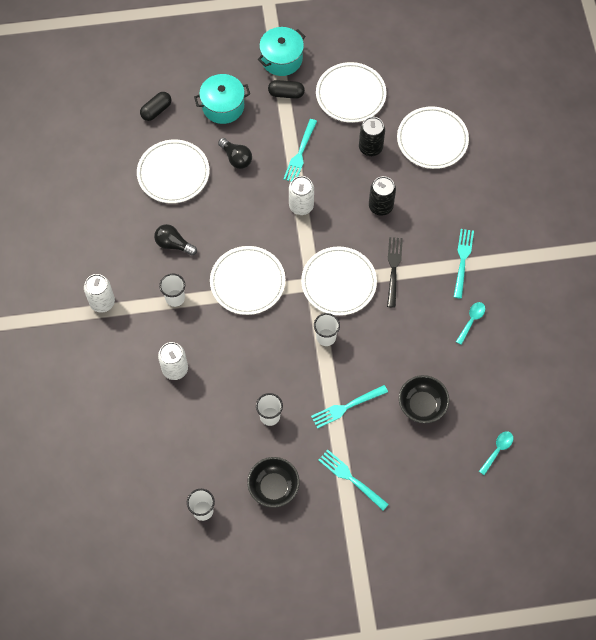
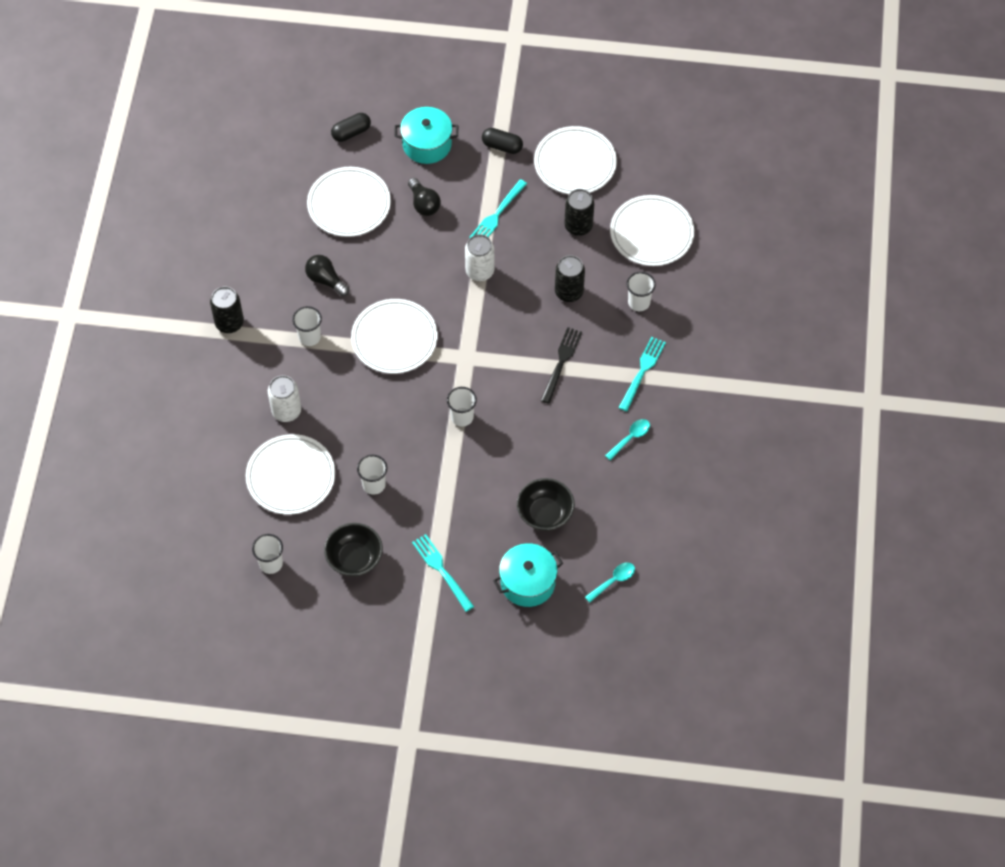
camera: 15 degrees right, 5 degrees down
white can [84,274,115,313] -> black can [210,286,244,333]
turquoise pot [258,27,305,76] -> turquoise pot moved to [493,543,563,607]
white plate [301,247,377,316] -> white plate moved to [246,434,335,515]
turquoise fork [311,385,388,429] -> none
none -> white cup [626,272,656,311]

